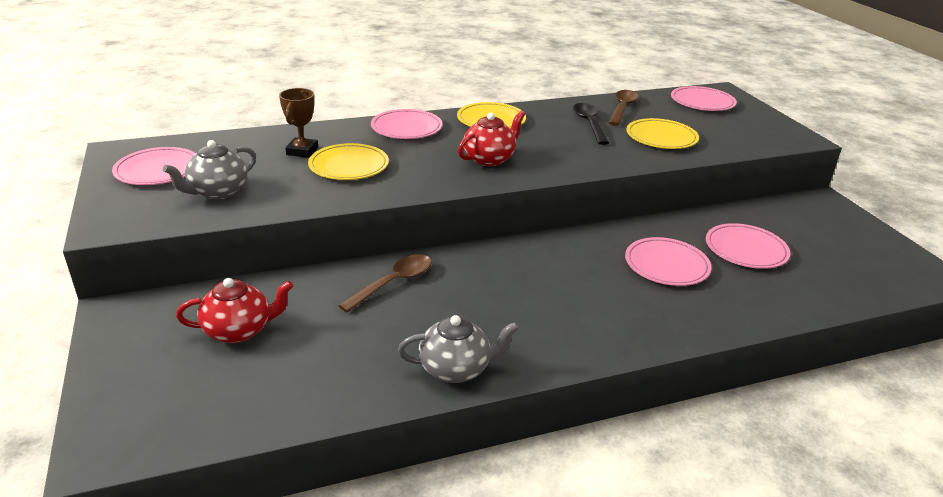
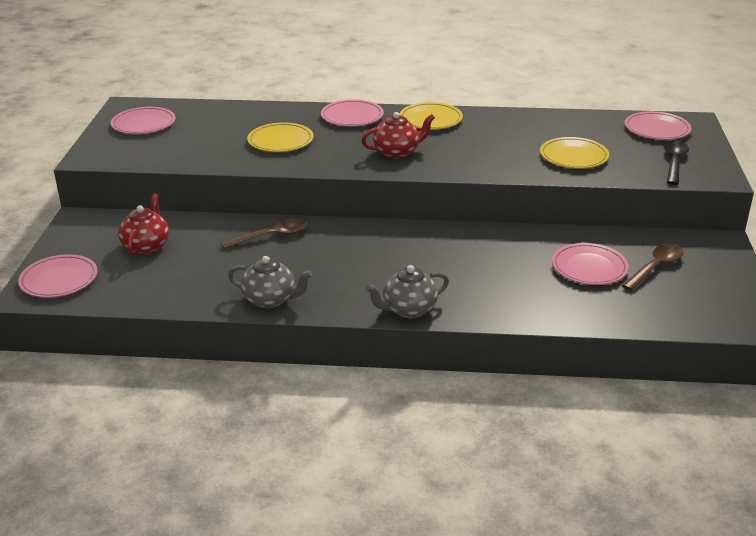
camera: 25 degrees right, 0 degrees up
grey teapot [163,140,256,199] -> grey teapot moved to [365,265,449,318]
red teapot [176,278,293,343] -> red teapot turned 90 degrees counterclockwise [118,193,169,256]
brown trophy [279,88,318,158] -> none
black spoon [573,103,609,145] -> black spoon moved to [663,140,689,185]
brown spoon [609,90,639,126] -> brown spoon moved to [622,244,684,291]
pink plate [625,237,712,286] -> pink plate moved to [18,254,98,298]

